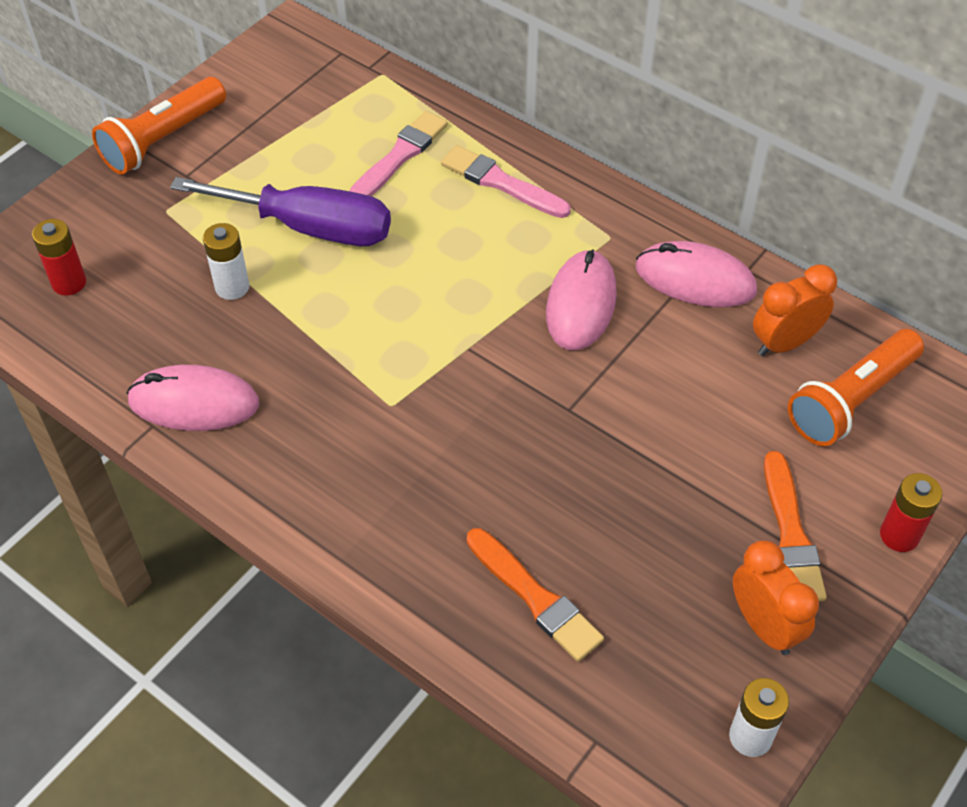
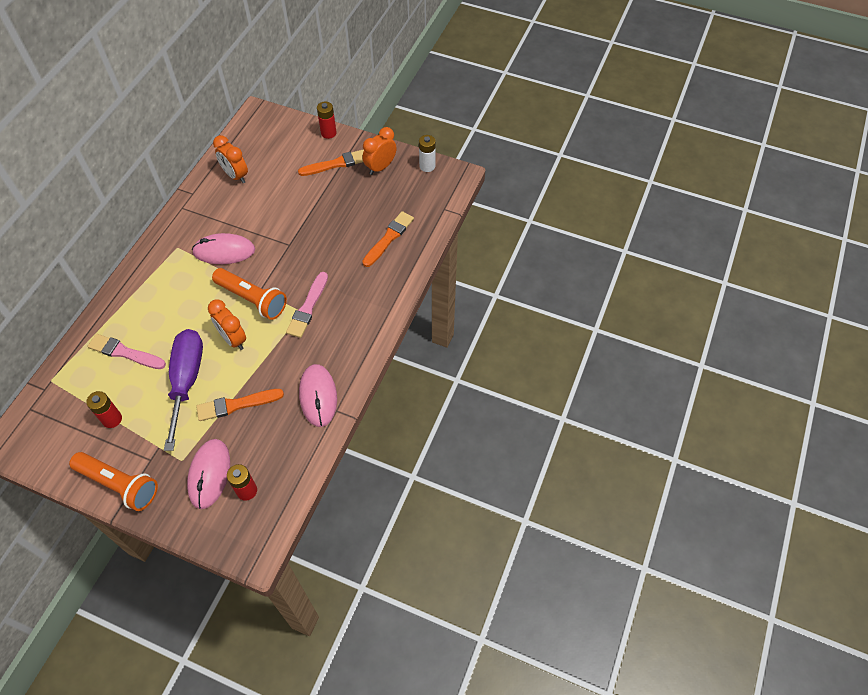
camera: 105 degrees left, 5 degrees up
white battery [203,223,250,300] -> orange brush [196,389,284,421]
pink brush [441,145,571,218] -> pink brush moved to [286,272,328,338]
pink mouse [636,241,757,307] -> pink mouse moved to [187,439,230,509]
orange flashlight [788,329,924,446] -> orange flashlight moved to [212,268,287,320]
none -> red battery [86,391,122,428]
none -> orange clock [208,299,246,350]

